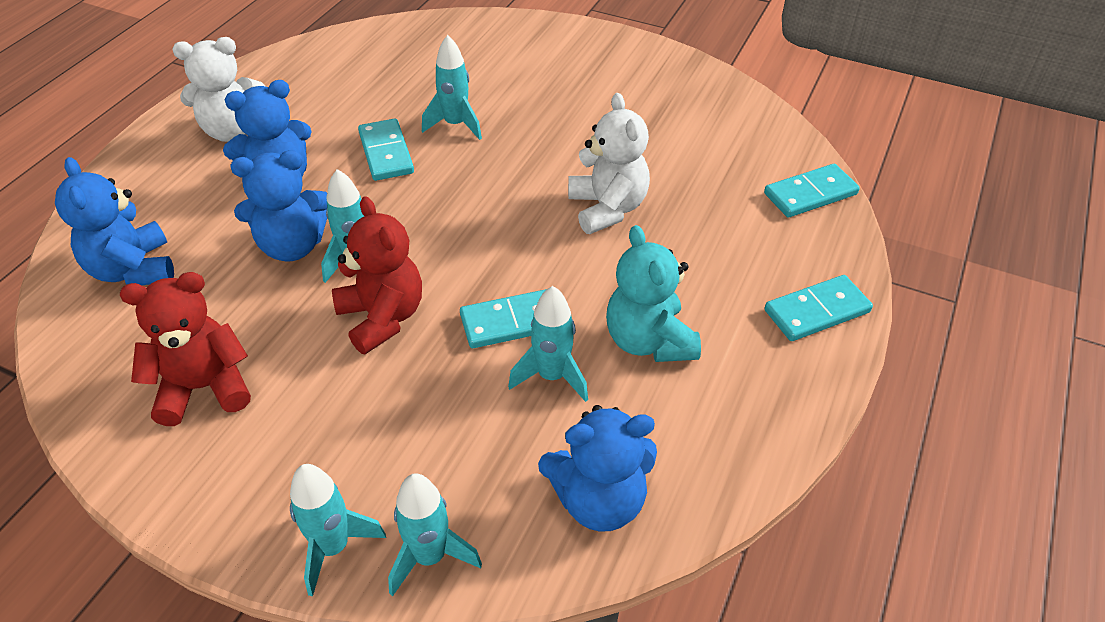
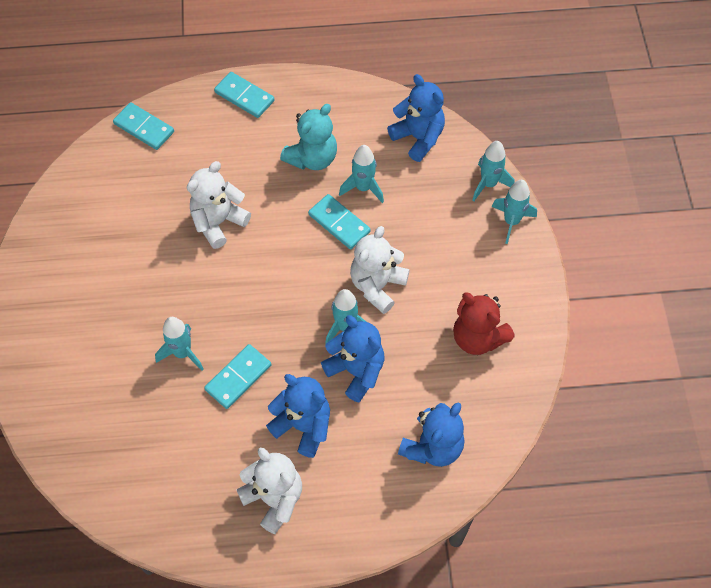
camera: 120 degrees left, 15 degrees up
red teddy bear [332,196,422,354] -> white teddy bear [350,226,410,314]

